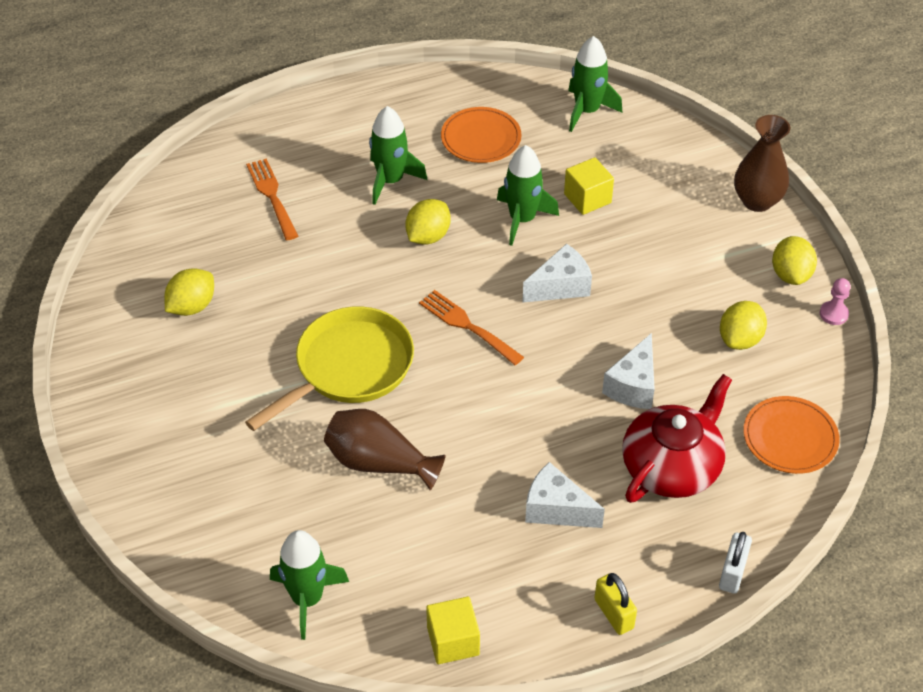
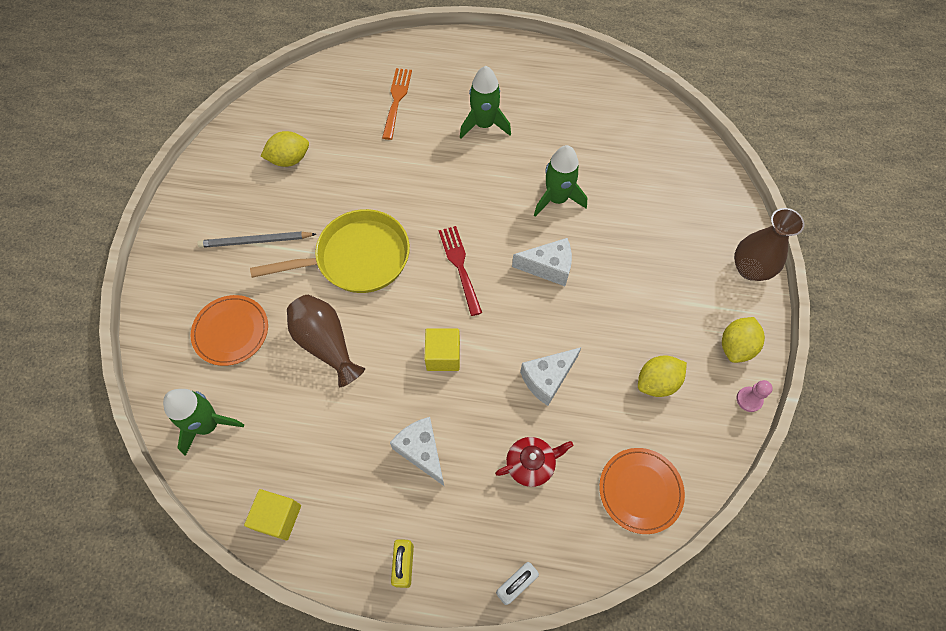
camera: 30 degrees right, 15 degrees up
yellow lemon [405,199,451,245] -> none
orange fork [419,290,524,365] -> red fork [439,226,482,316]
orange plate [441,107,522,163] -> orange plate moved to [191,295,268,366]
yellow cube [564,157,614,215] -> yellow cube moved to [424,329,460,371]
green rocket [568,36,622,132] -> none
red teapot [622,374,732,503] -> red teapot [495,437,573,487], size x0.56
none -> grey pencil [197,231,316,248]

